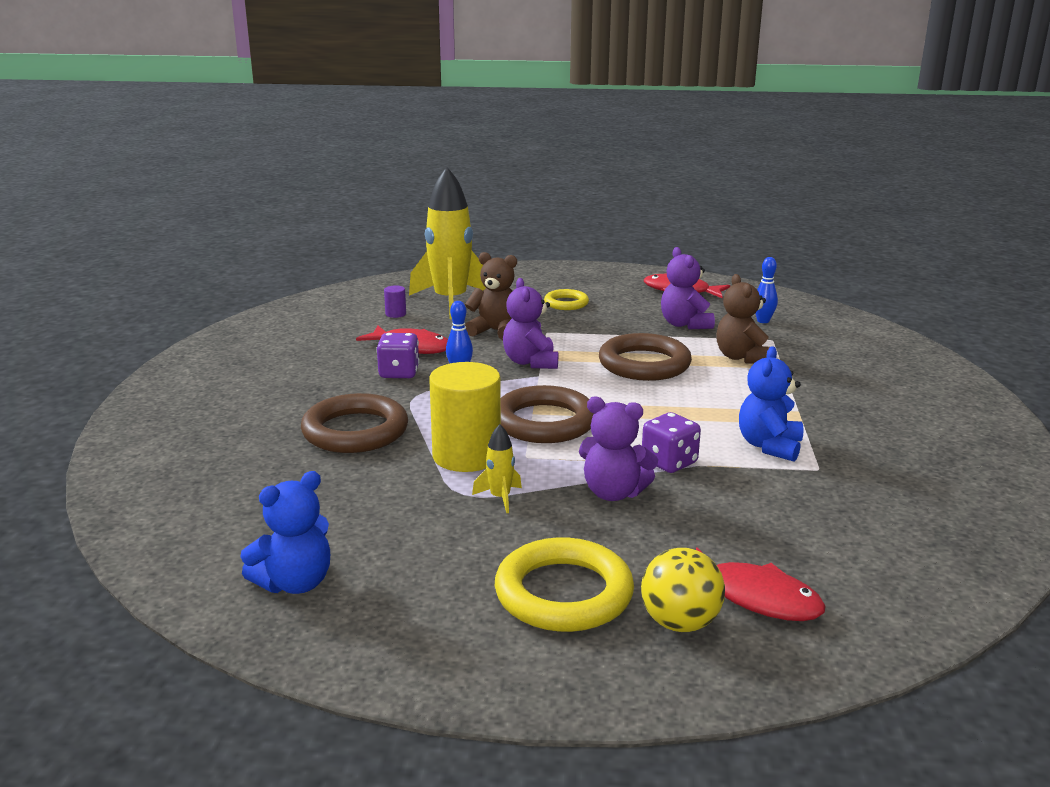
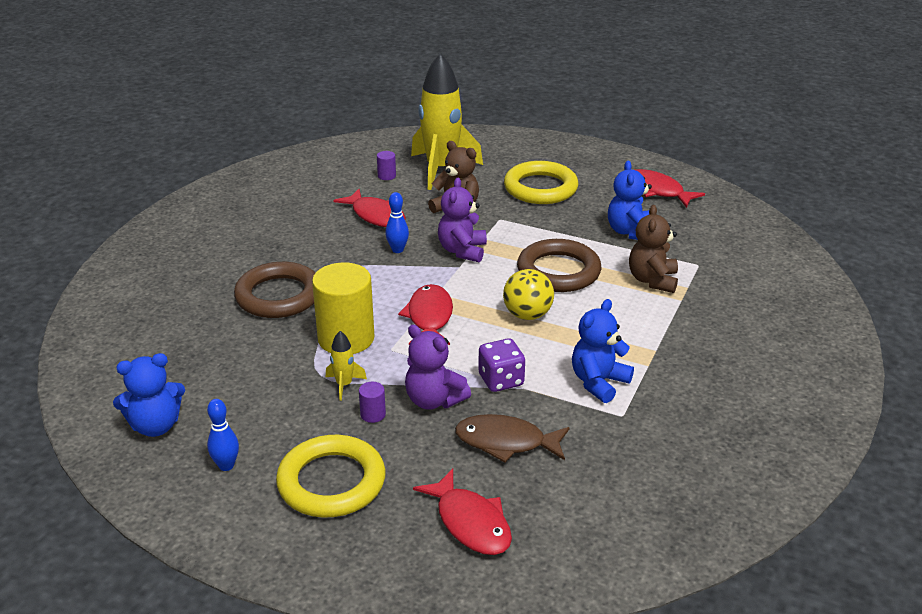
camera: 20 degrees right, 10 degrees up
purple dice [376,333,419,378] -> none
brown ring [501,385,594,443] -> red fish [398,284,453,345]
yellow ring [544,289,589,310] -> yellow ring [504,161,579,204], size x1.79
yellow ball [641,548,725,632] -> yellow ball moved to [503,269,554,320]
purple teddy bear [661,247,715,329] -> blue teddy bear [608,161,652,240]
blue bowling pin [755,257,778,323] -> blue bowling pin moved to [207,399,239,471]
none -> purple cylinder [359,382,386,423]
none -> brown fish [455,414,570,463]

